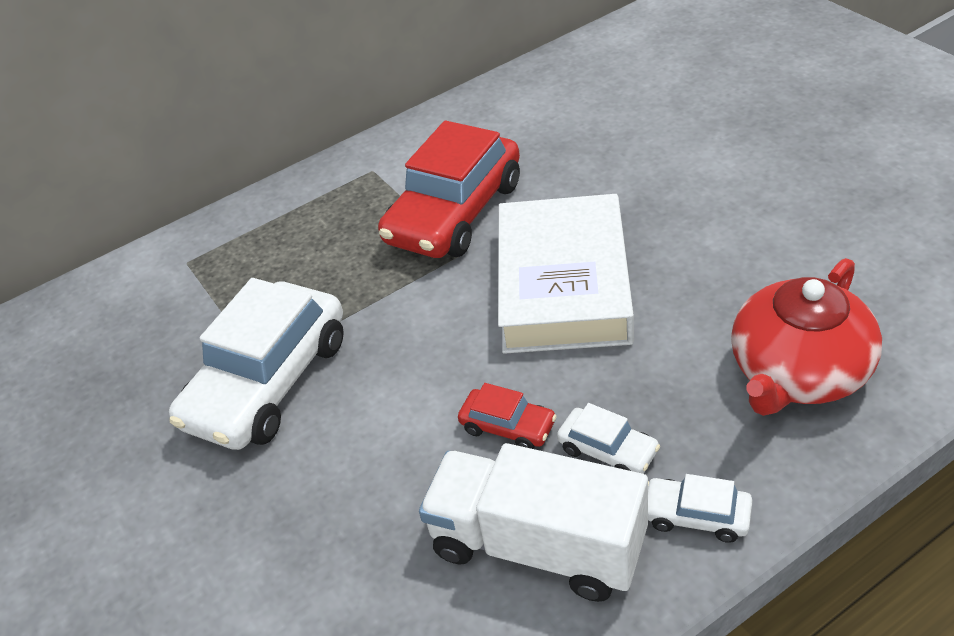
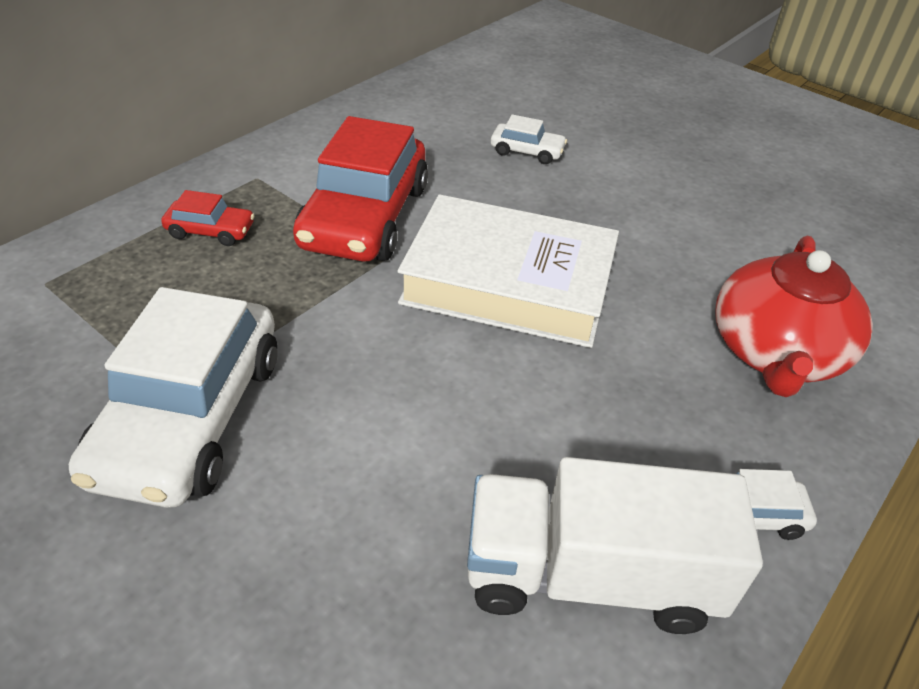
camera: 25 degrees left, 0 degrees up
red car [458,383,557,449] -> red car moved to [161,190,255,246]
white book [498,194,634,354] -> white book turned 60 degrees counterclockwise [397,194,619,348]
white car [557,403,660,474] -> white car moved to [491,114,567,164]

